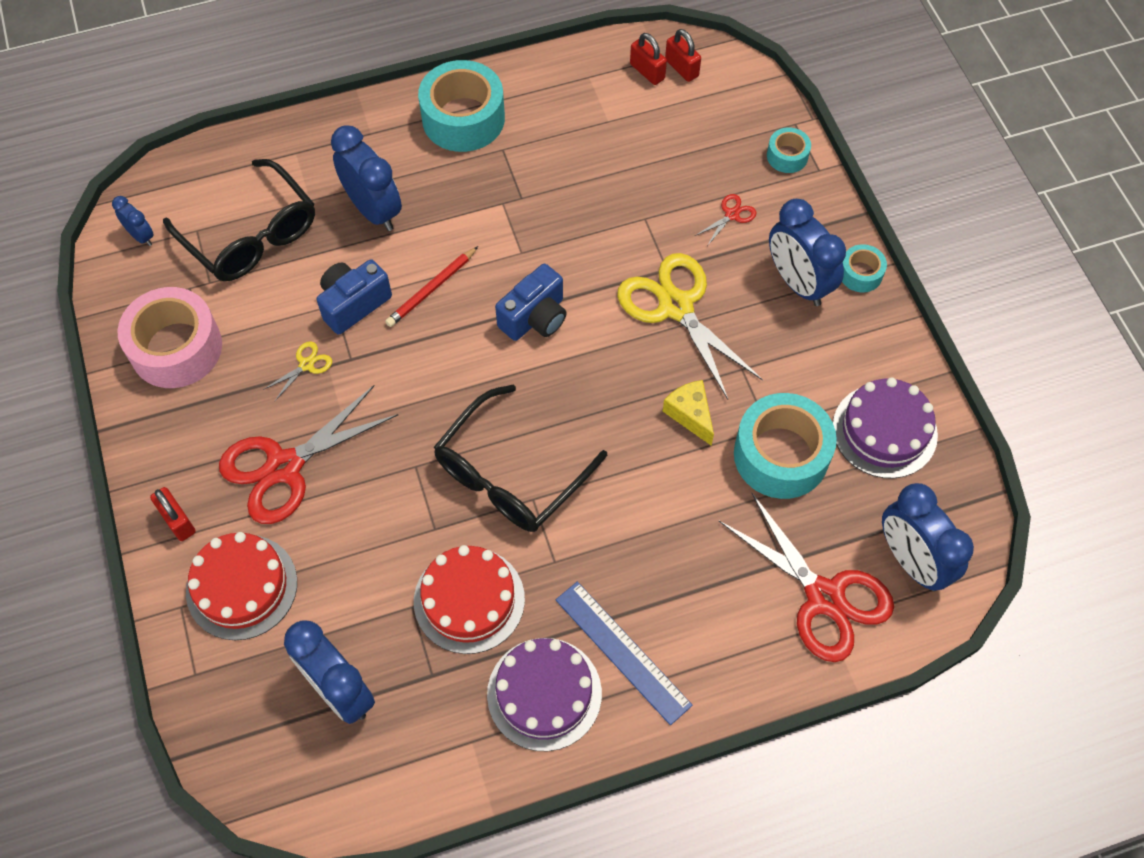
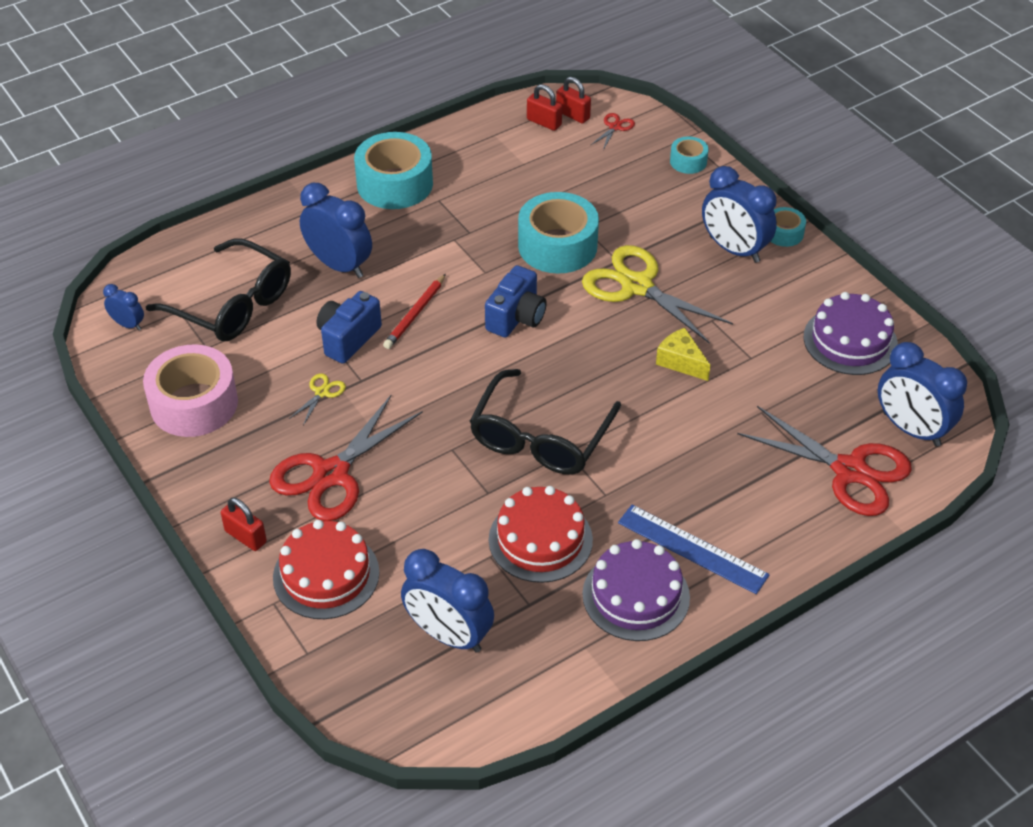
camera: 15 degrees left, 15 degrees down
red scissors [695,194,756,246] -> red scissors moved to [590,113,635,150]
turquoise tape [734,393,837,499] -> turquoise tape moved to [518,192,599,274]

